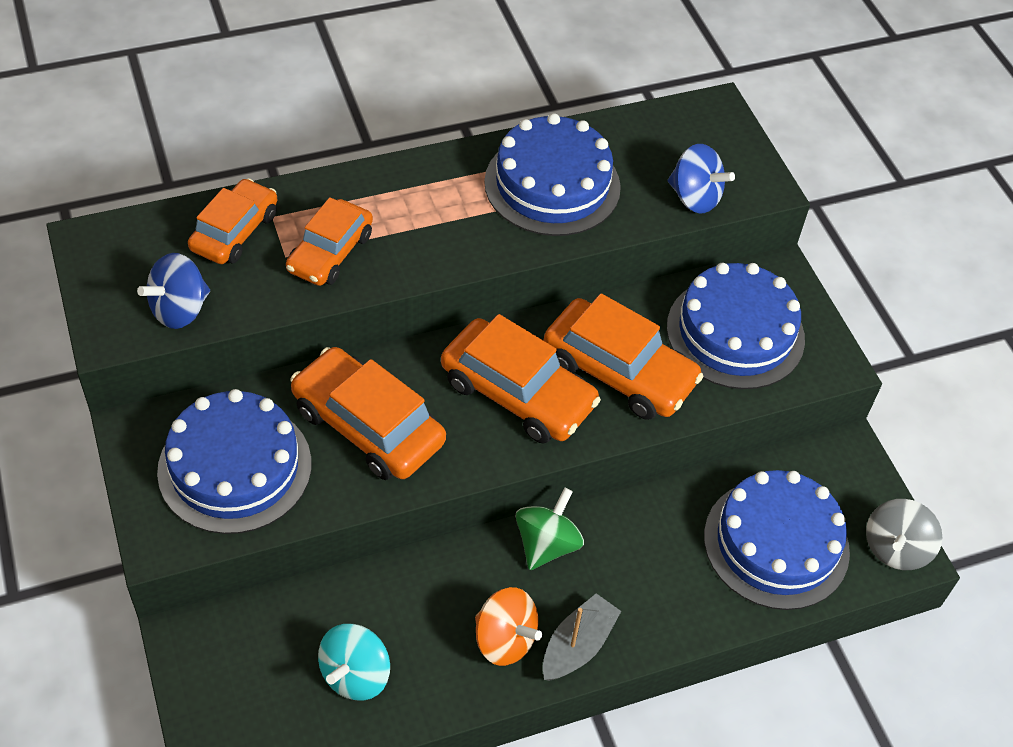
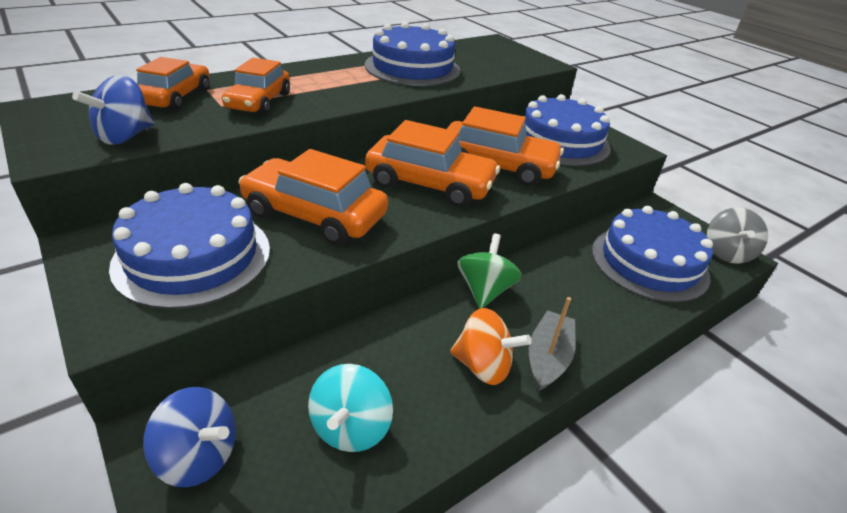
camera: 15 degrees left, 15 degrees down
blue spinning top [668,144,735,214] -> blue spinning top moved to [143,387,236,487]

